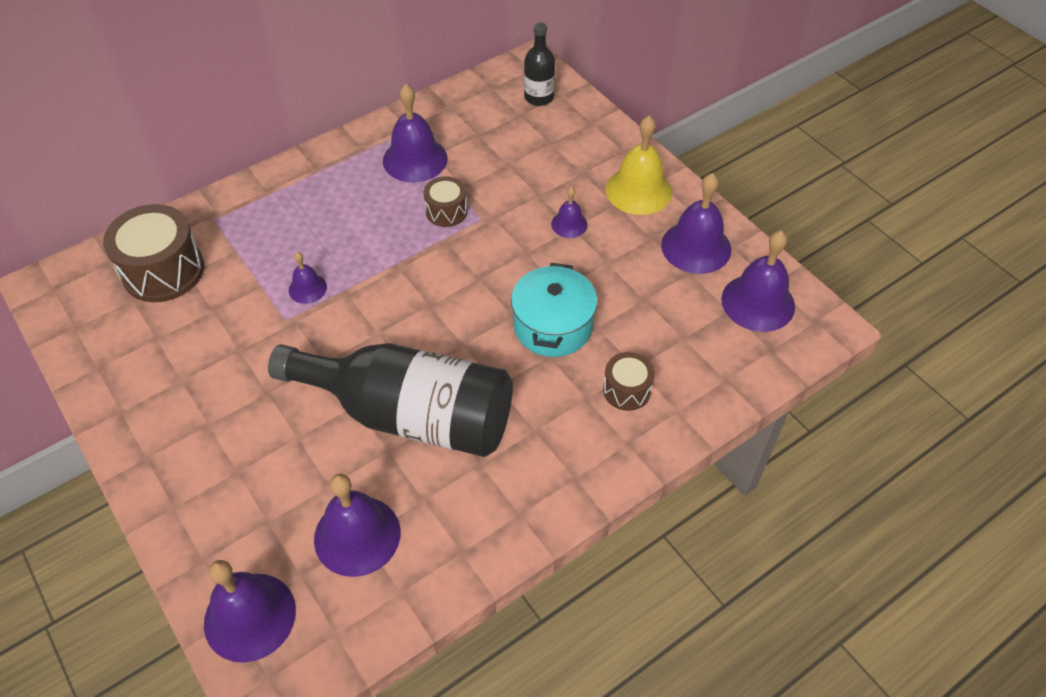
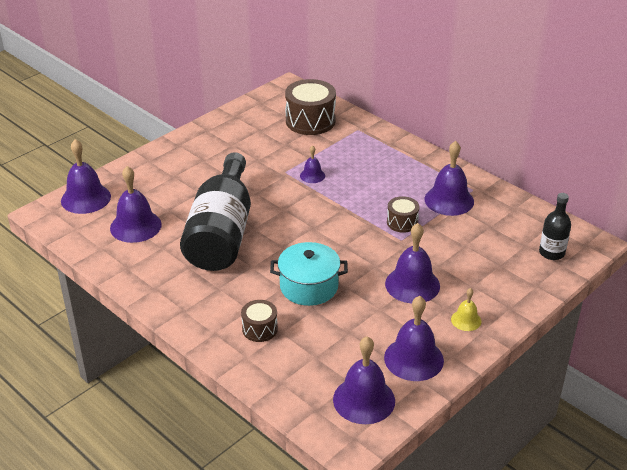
camera: 80 degrees right, 15 degrees down
purple bell [551,187,588,238] -> purple bell [385,223,440,304], size x1.89
yellow bell [606,115,672,215] -> yellow bell [451,288,481,331], size x0.53

